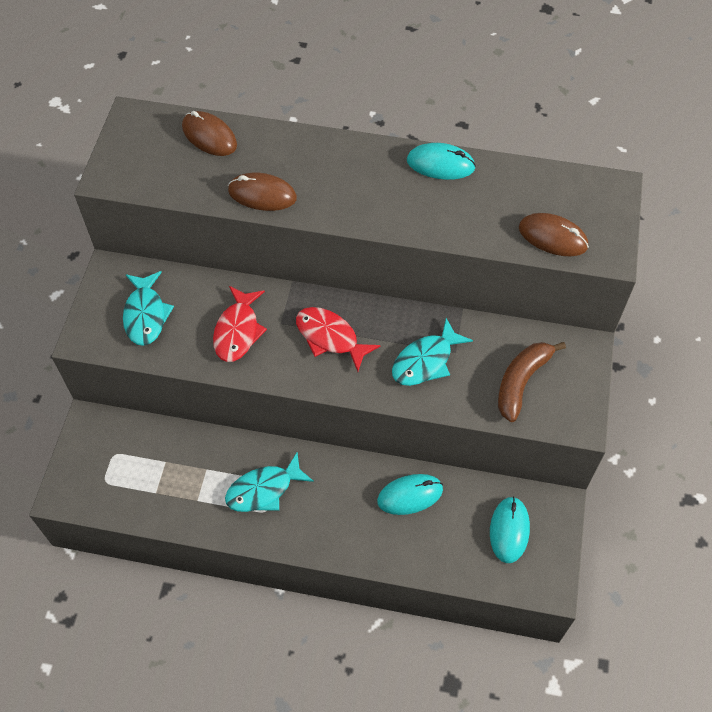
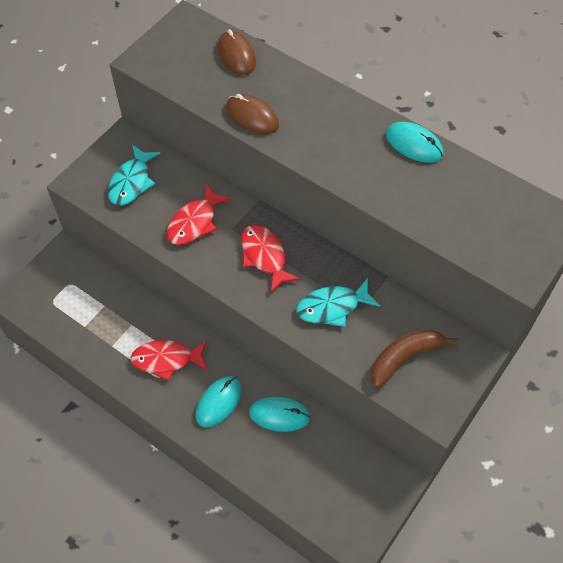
camera: 25 degrees right, 0 degrees up
turquoise fish [225,453,314,512] -> red fish [131,340,208,381]
turquoise mouse [490,497,530,563] -> turquoise mouse moved to [196,376,242,427]
brown mouse [519,213,589,256] -> none

